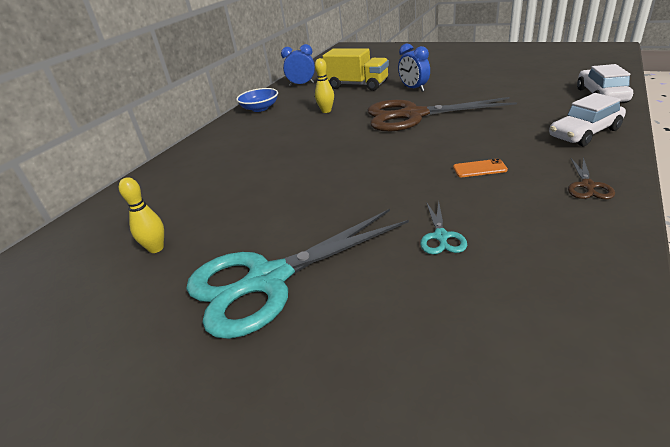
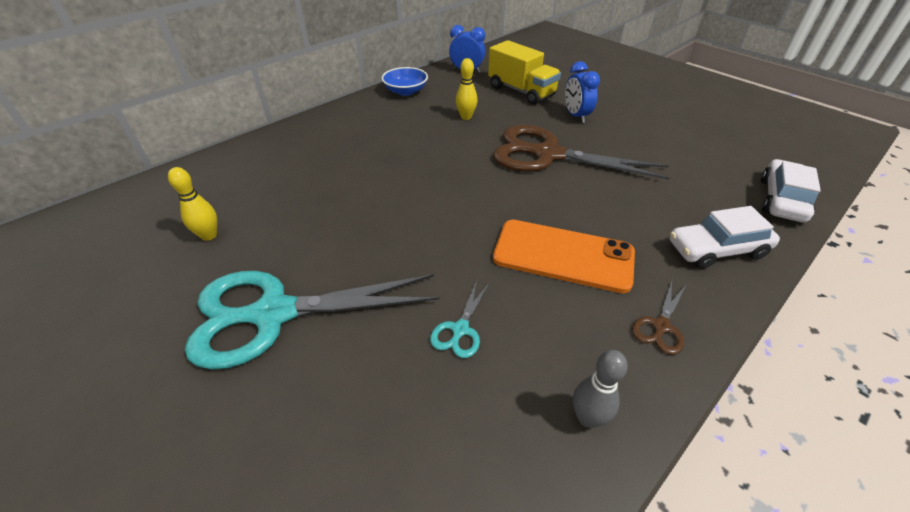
camera: 15 degrees right, 10 degrees up
orange phone [453,159,508,177] -> orange phone [493,220,635,293], size x2.37
none -> grey bowling pin [573,350,628,428]

